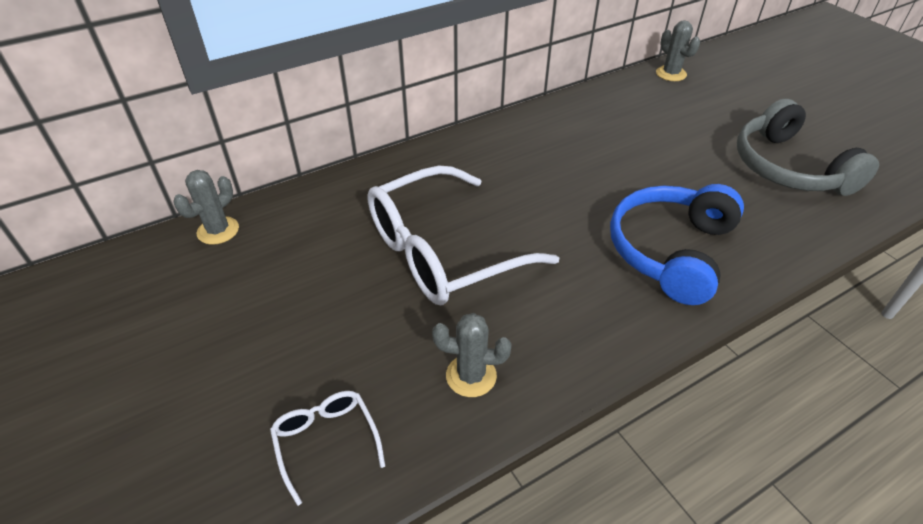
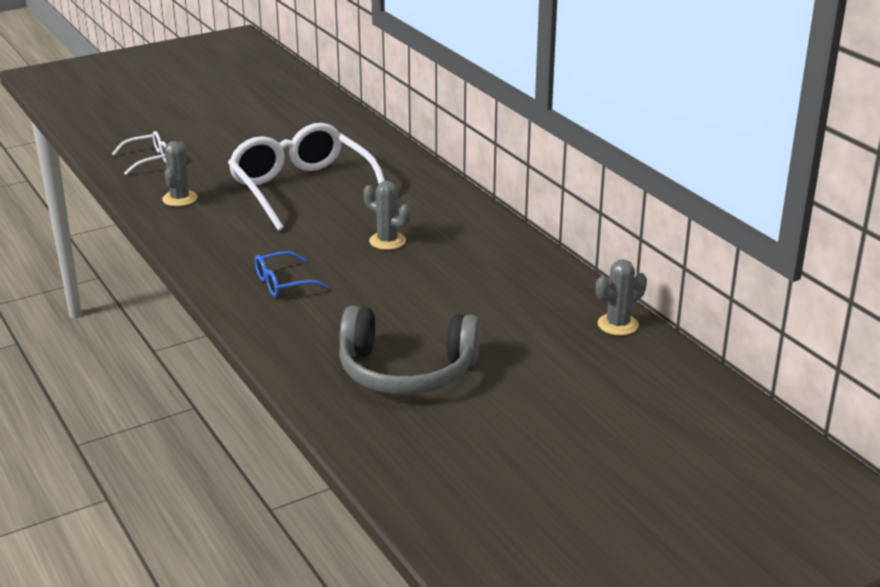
camera: 90 degrees right, 15 degrees down
grey cactus [173,170,239,245] -> grey cactus moved to [364,181,410,250]
blue headphones [610,184,744,305] -> blue glasses [255,251,329,297]
grey headphones [737,99,879,196] -> grey headphones turned 150 degrees counterclockwise [339,306,480,395]

